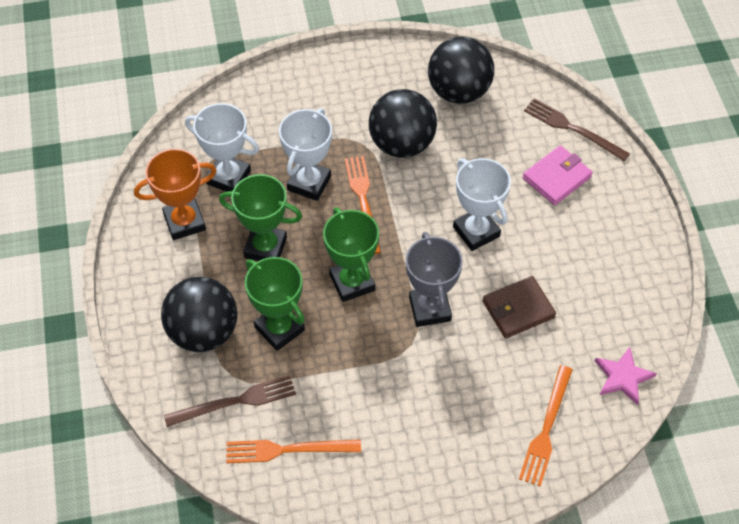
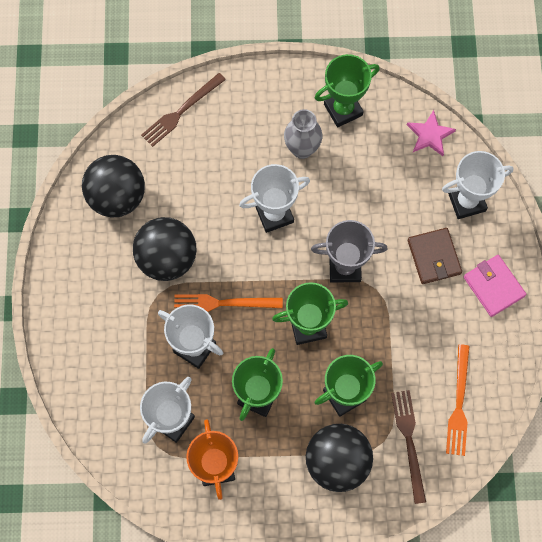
camera: 80 degrees left, 15 degrees up
brown wallet [482,276,556,338] -> brown wallet moved to [408,228,462,284]
orange fork [519,365,573,487] -> white trophy [442,151,514,219]
pink wallet [523,145,593,205] -> pink wallet moved to [464,255,526,317]
none -> grey vase [284,109,322,159]
none -> green trophy [315,54,379,127]

